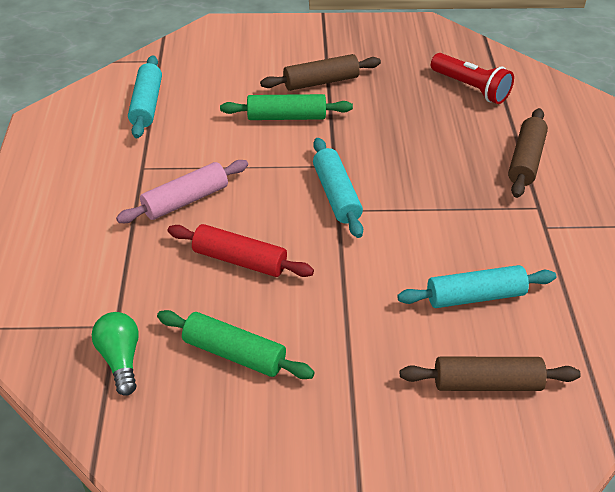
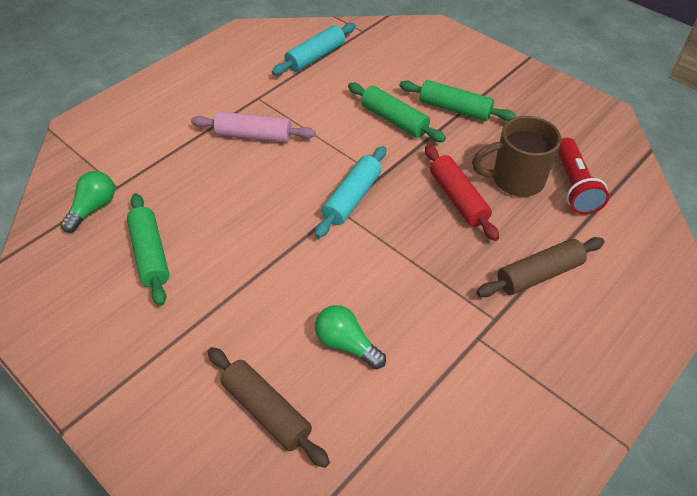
camera: 45 degrees right, 5 degrees up
red rolling pin [168,224,314,277] -> red rolling pin moved to [425,145,499,241]
brown rolling pin [260,54,381,91] -> green rolling pin [399,80,516,121]
turquoise rolling pin [397,265,556,308] -> green light bulb [315,305,386,369]
none -> brown mug [472,116,561,197]

